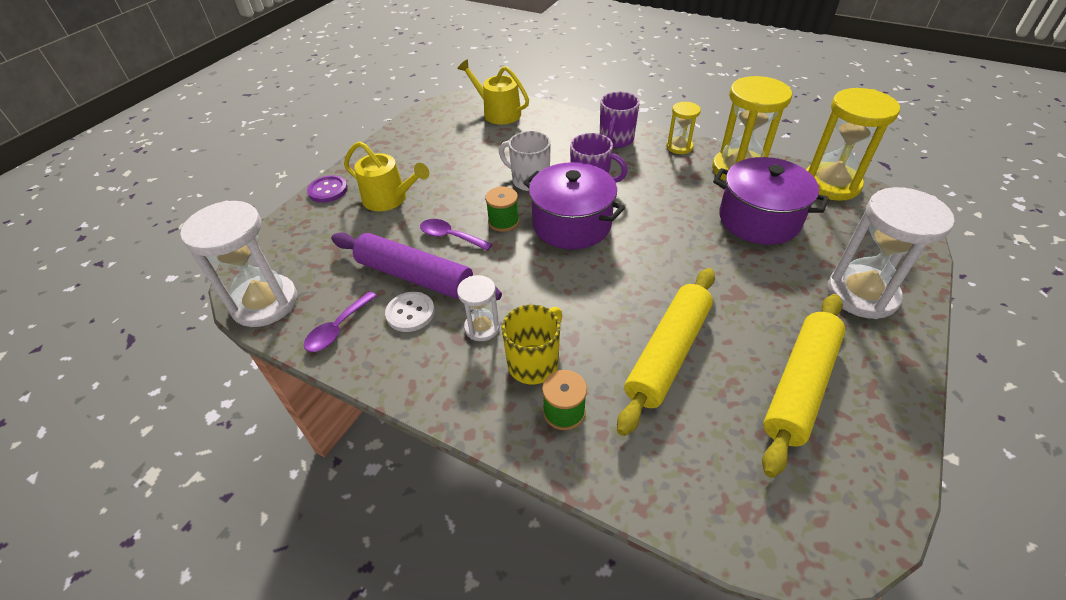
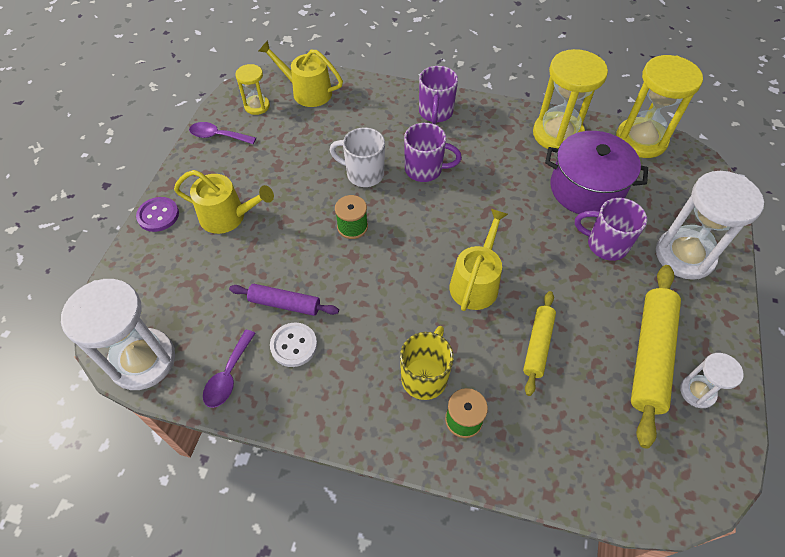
camera: 15 degrees left, 10 degrees up
purple rolling pin [331,233,502,300] -> purple rolling pin [229,284,339,316], size x0.59
purple spoon [420,219,492,251] -> purple spoon moved to [189,122,256,144]
white hourglass [457,275,500,341] -> white hourglass moved to [680,353,744,408]
purple pot [523,162,625,249] -> none
yellow rolling pin [617,268,715,436] -> yellow rolling pin [523,291,556,396], size x0.59
yellow hourglass [666,102,701,154] -> yellow hourglass moved to [236,64,270,115]
none -> yellow watering can [450,209,508,311]
none -> purple mug [575,198,647,261]

